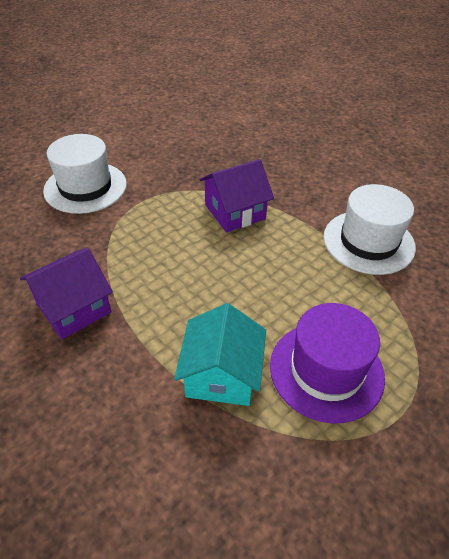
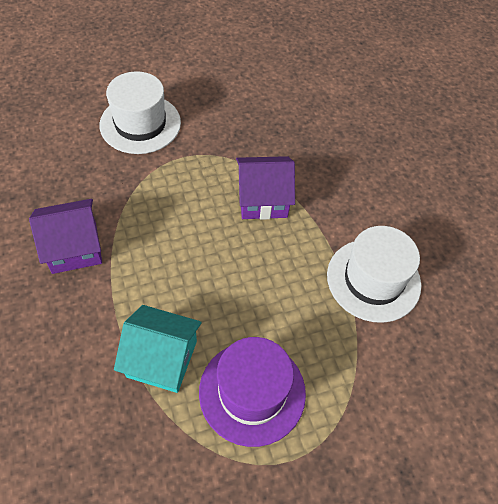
camera: 20 degrees right, 10 degrees up
turquoise house [174,303,266,406] -> turquoise house turned 75 degrees clockwise [114,305,202,393]

